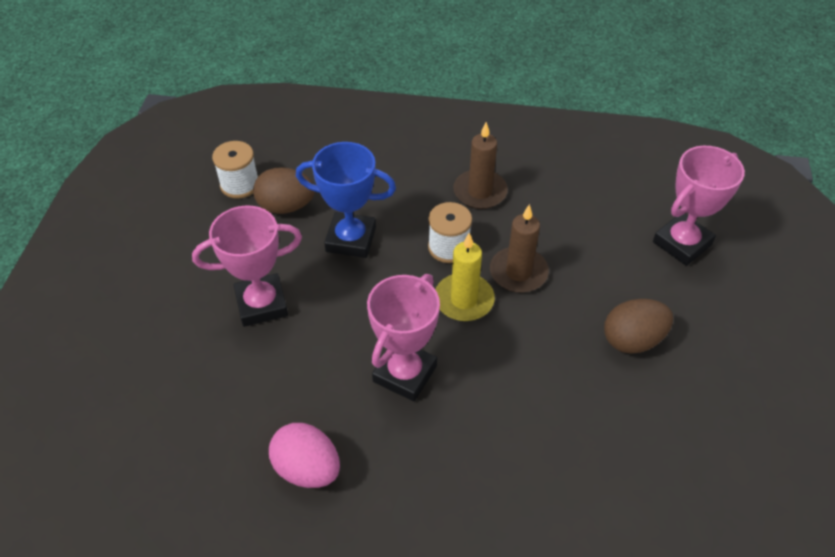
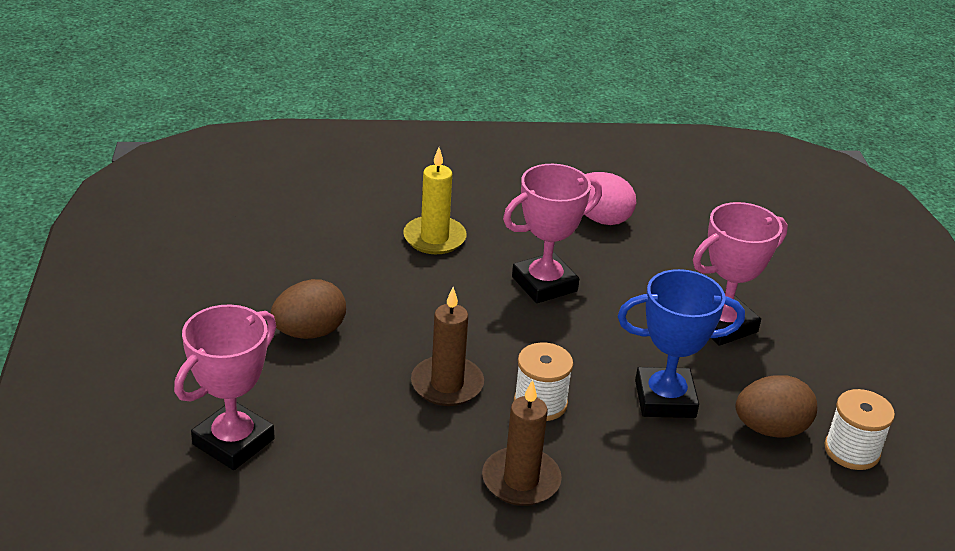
camera: 165 degrees right, 15 degrees down
pink trophy [367,274,440,401] -> pink trophy turned 45 degrees clockwise [503,164,602,303]
yellow candle [435,233,495,321] -> yellow candle moved to [403,148,467,254]

